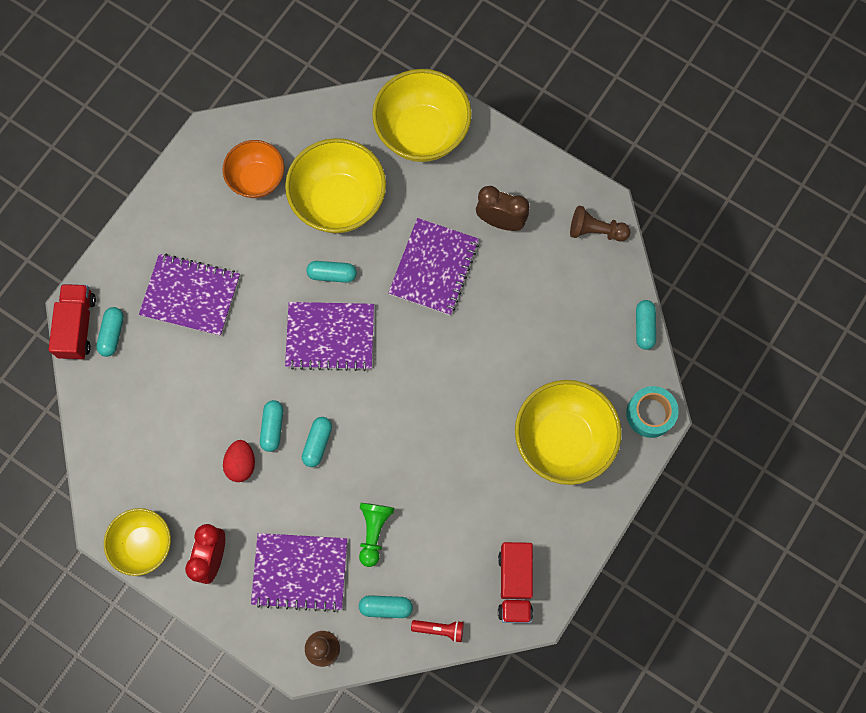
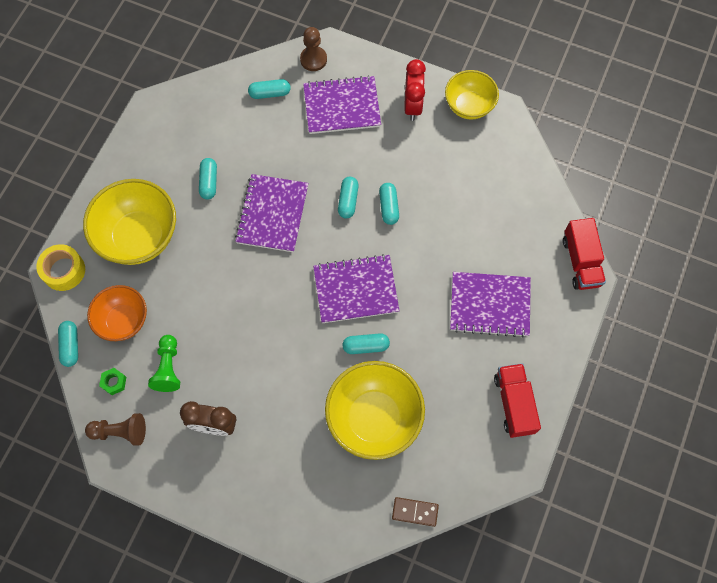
camera: 170 degrees right, 5 degrees down
turquoise capsule [96,307,124,357] -> turquoise capsule moved to [199,158,217,200]
orange bowl [222,140,284,198] -> orange bowl moved to [87,285,147,341]
red egg [223,440,255,482] -> none
green pawn [359,503,394,567] -> green pawn moved to [148,335,180,392]
yellow bowl [372,69,472,162] -> none
purple notebook [388,218,479,315] -> purple notebook moved to [235,174,308,252]
red flashlight [411,620,464,642] -> none
red truck [498,542,533,623] -> red truck moved to [494,363,541,438]
turquoise tape [626,386,679,438] -> yellow tape [36,244,85,291]
none -> green nut [99,368,126,395]
none -> brown domino [392,497,439,527]

